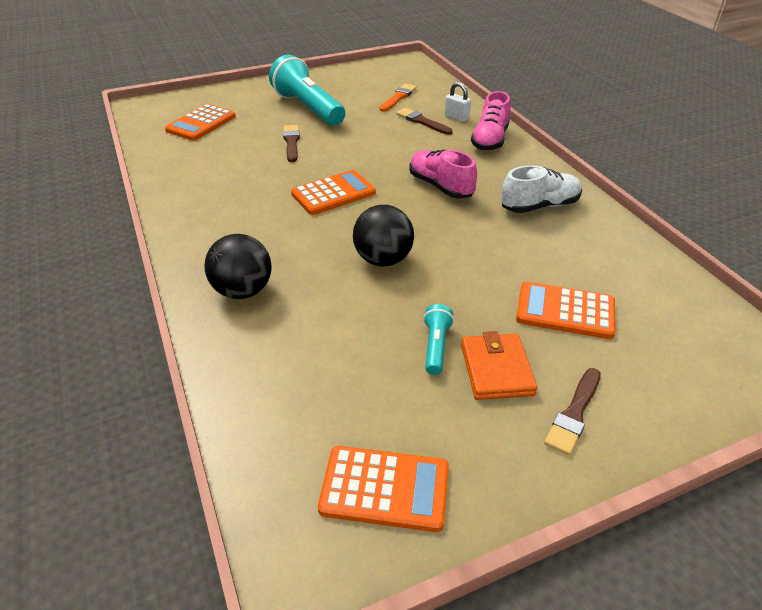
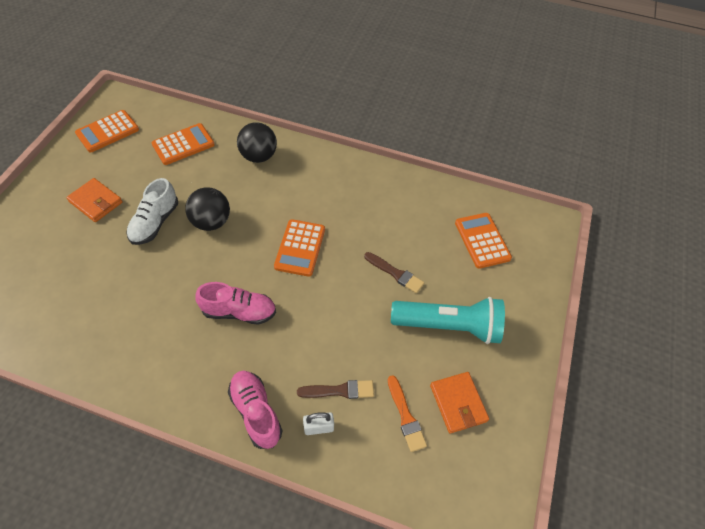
camera: 130 degrees right, 15 degrees up
turquoise flashlight [423,304,454,375] -> none
white shoe [501,165,582,213] -> white shoe moved to [126,178,178,245]
orange calculator [516,282,616,339] -> orange calculator moved to [152,123,215,165]
brown brush [544,368,601,456] -> none
none -> orange wallet [430,372,489,433]

